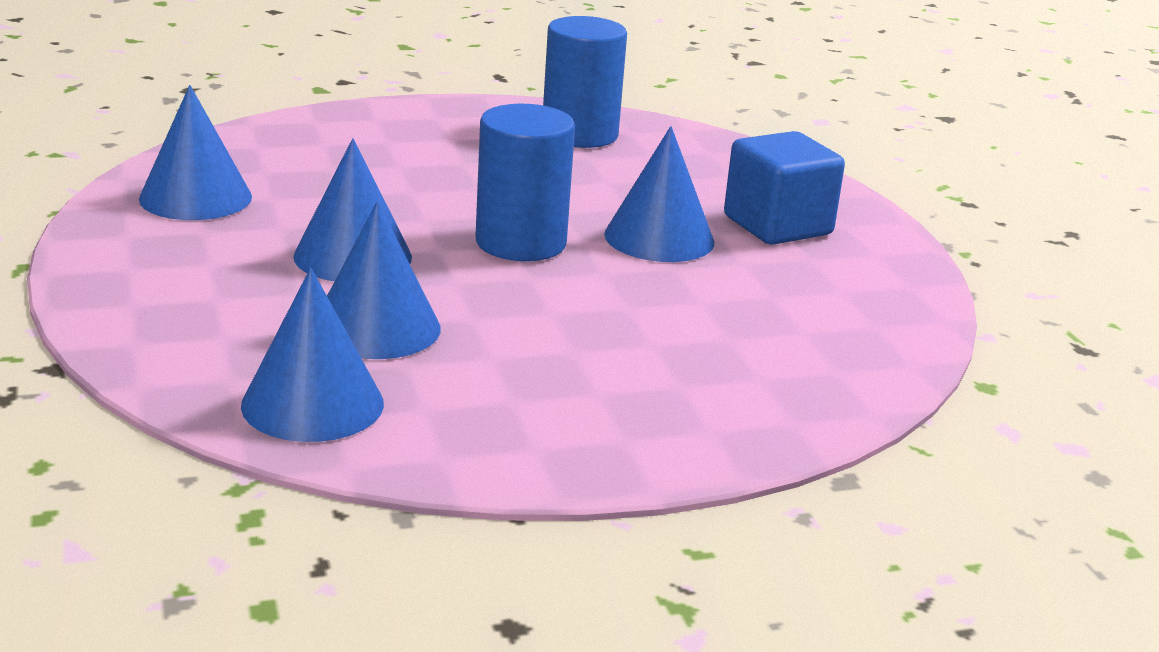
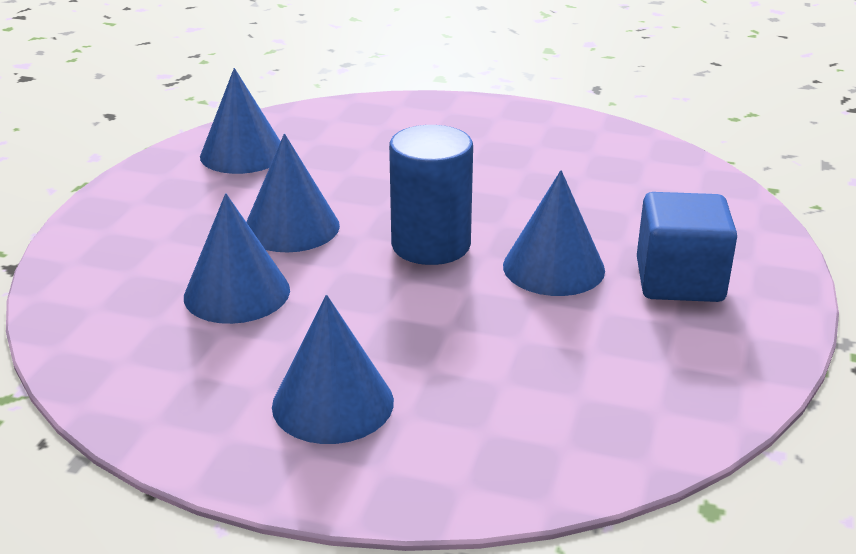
camera: 35 degrees right, 5 degrees up
blue cone [241,268,384,442] -> blue cone moved to [272,295,394,444]
blue cylinder [543,16,627,148] -> none

